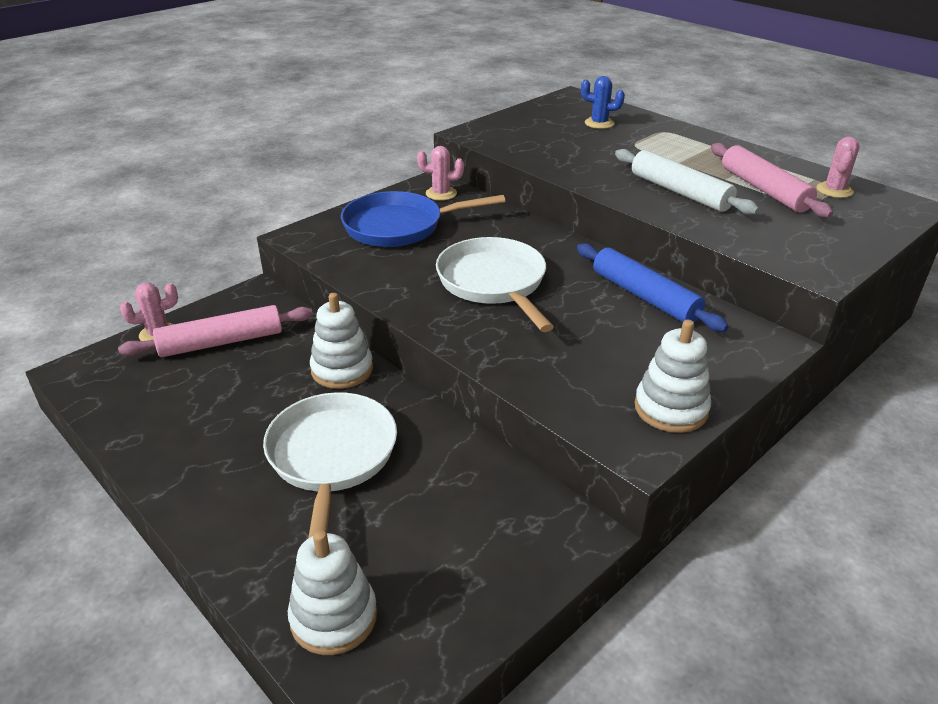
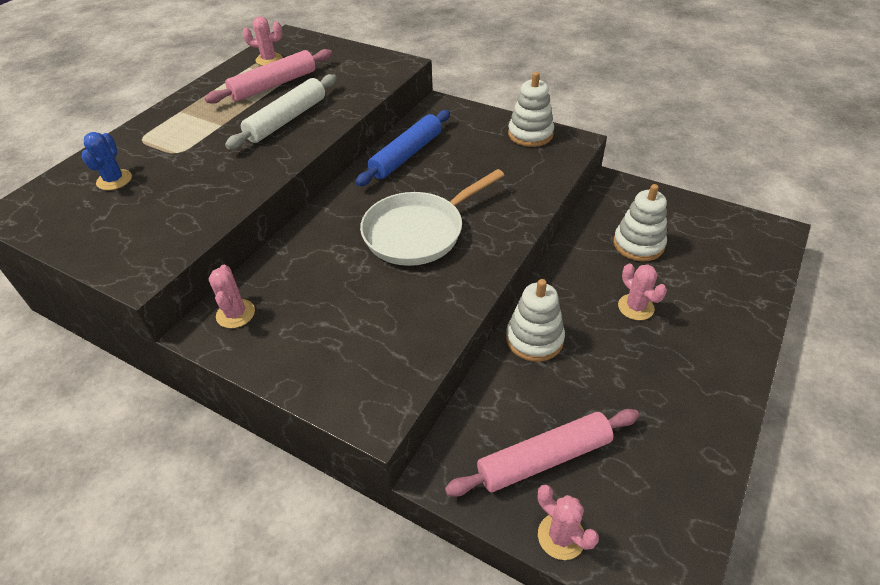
camera: 105 degrees left, 10 degrees up
pink rolling pin [118,305,313,357] -> pink rolling pin turned 75 degrees counterclockwise [445,409,639,497]
white pan [263,392,397,538] -> pink cactus [618,263,667,320]
white stacking toy [288,530,377,655] -> white stacking toy moved to [613,184,667,261]
blue pan [341,191,505,247] -> none

